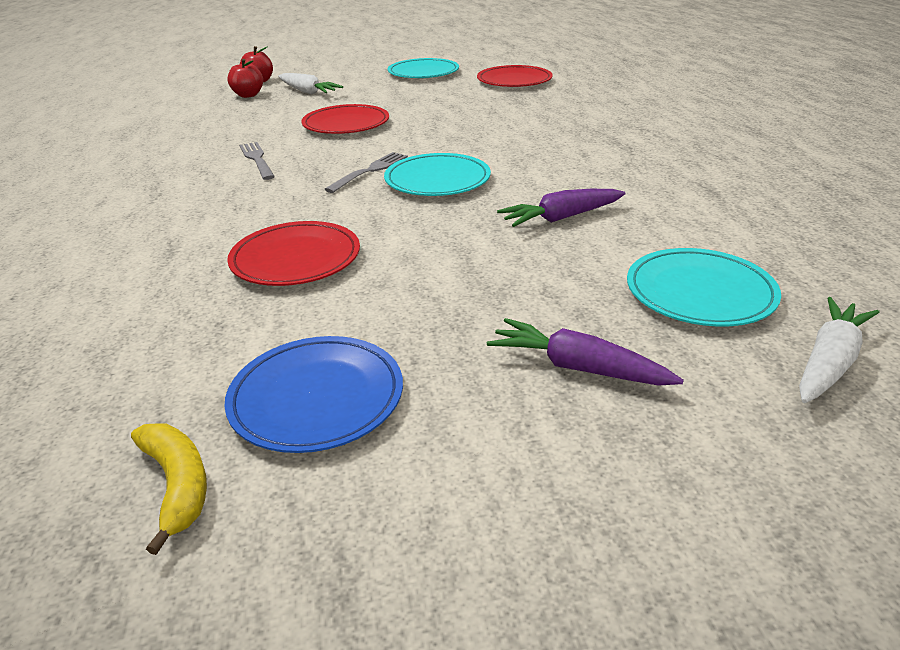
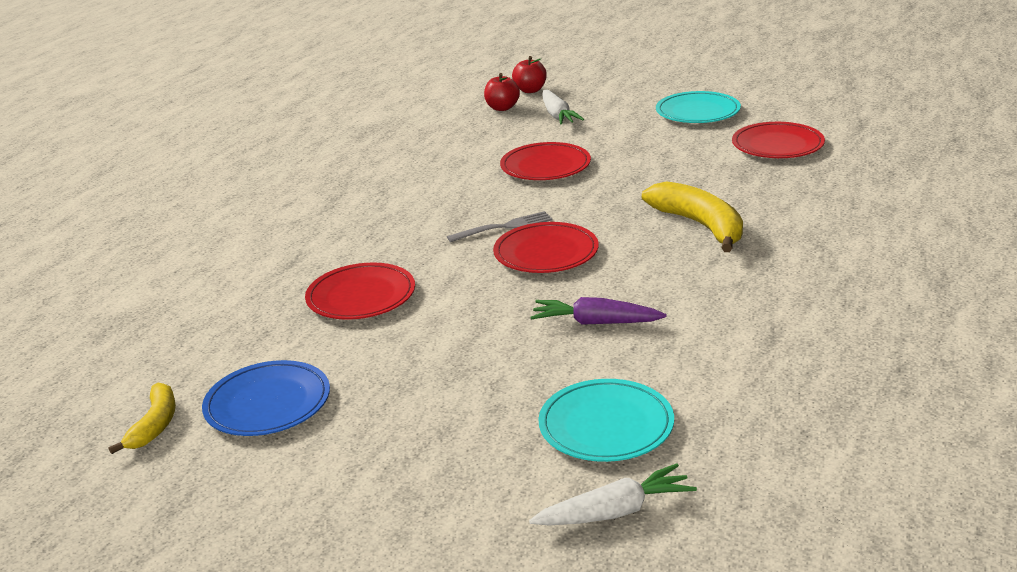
camera: 35 degrees right, 5 degrees down
grey fork [239,142,275,180] -> none
turquoise plate [384,153,491,196] -> red plate [493,222,599,273]
purple carrot [487,318,684,386] -> none
none -> yellow banana [642,181,743,252]

